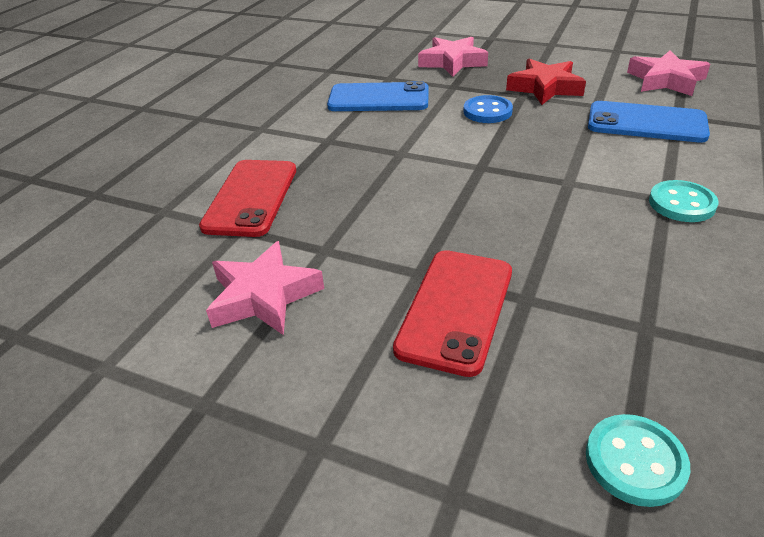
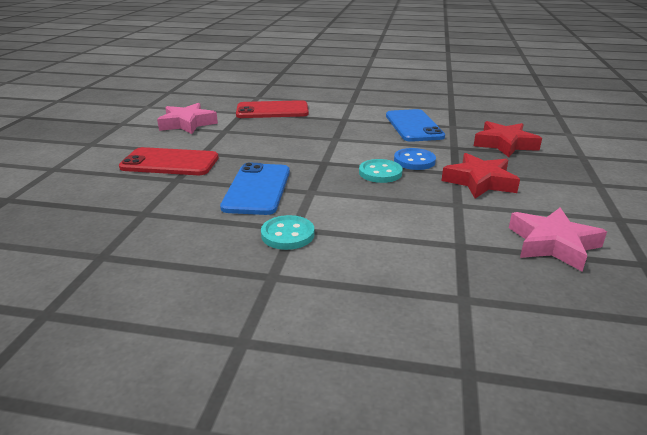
camera: 75 degrees right, 10 degrees down
pink star [418,37,488,77] -> red star [474,121,542,157]
turquoise button [586,414,690,507] -> turquoise button moved to [359,159,402,183]
blue phone [588,101,710,143] -> blue phone moved to [220,163,290,215]

